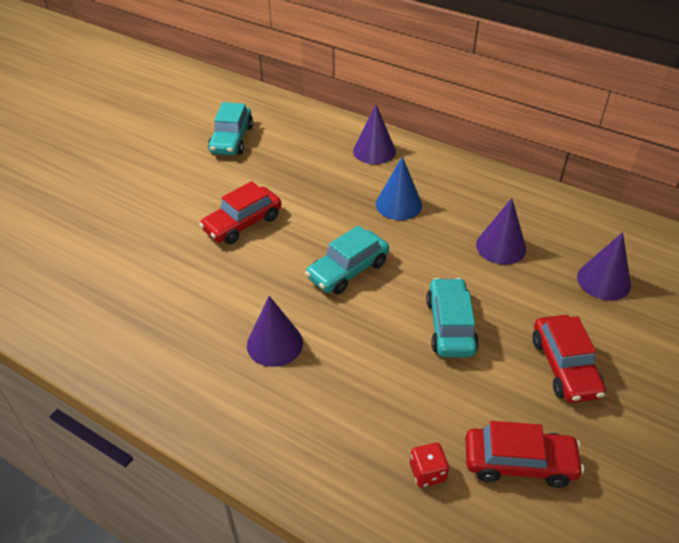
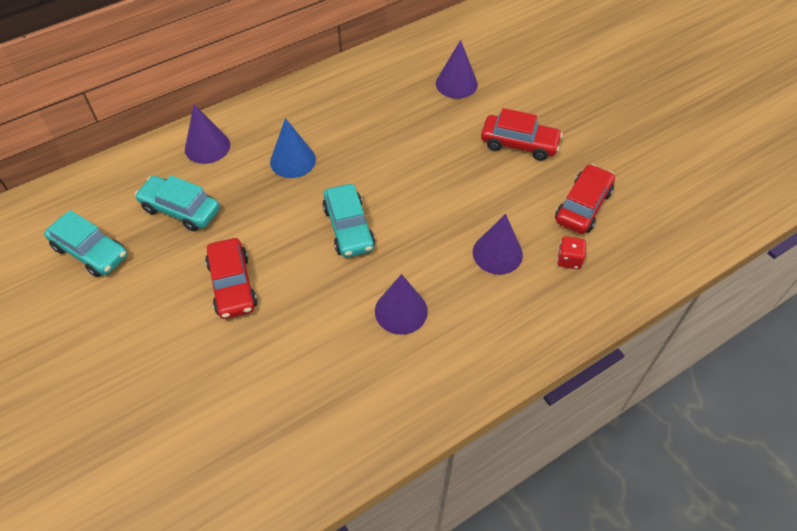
camera: 65 degrees left, 10 degrees up
turquoise car [426,278,479,357] -> turquoise car moved to [135,175,220,231]
purple cone [476,198,526,264] -> purple cone moved to [473,214,523,275]

